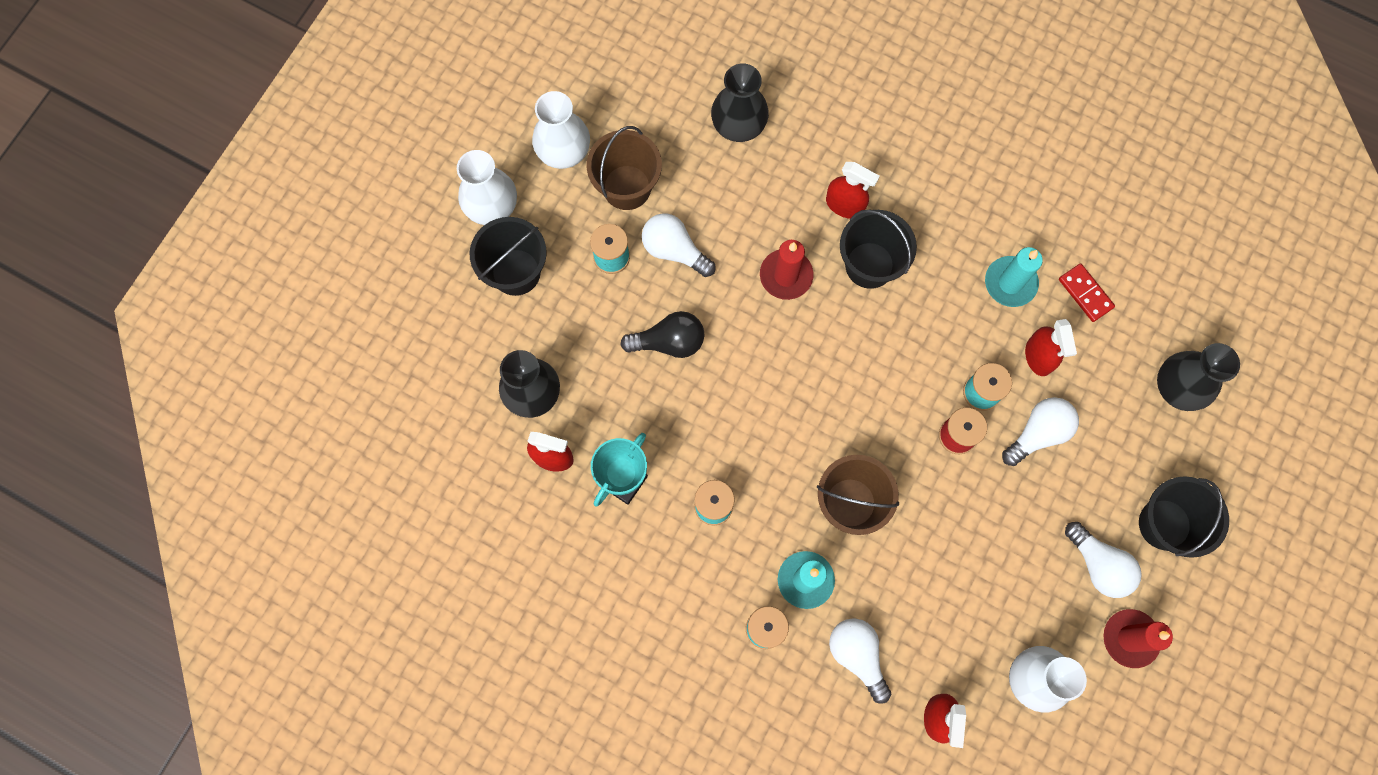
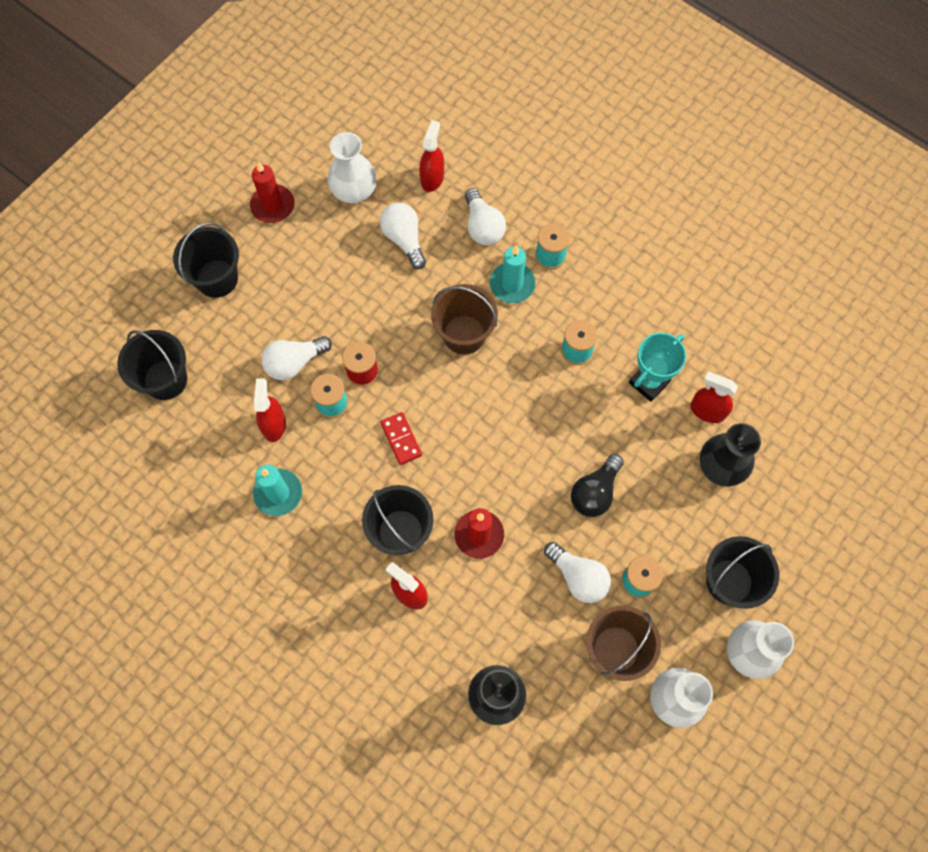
camera: 170 degrees left, 5 degrees down
black light bulb [620,311,704,358] -> black light bulb turned 60 degrees counterclockwise [571,454,624,517]
red domino [1059,263,1115,322] -> red domino moved to [380,412,422,465]
white light bulb [1065,522,1142,598] -> white light bulb moved to [380,202,426,269]
black vase [1157,343,1240,411] -> black bucket [117,330,187,400]

